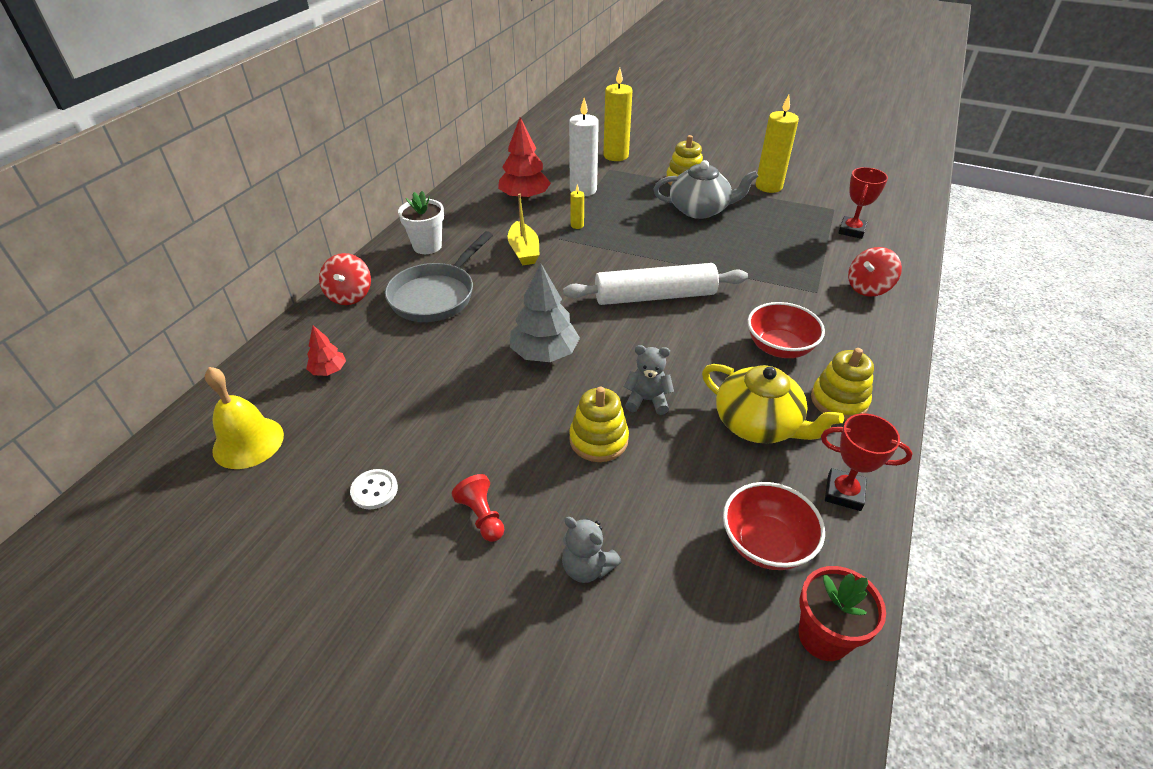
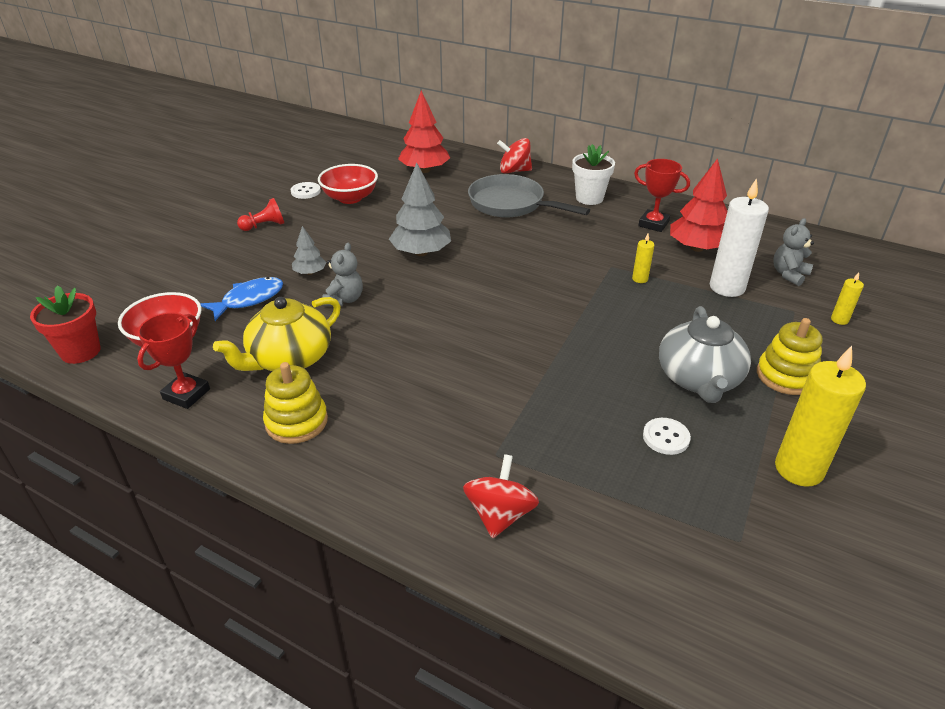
camera: 95 degrees right, 5 degrees down
yellow bell [205,367,284,469] -> none
red tree [306,325,346,376] -> red tree [398,90,450,173], size x1.87
yellow boat [508,194,539,265] -> none
grey teddy bear [562,517,621,583] -> grey teddy bear moved to [773,218,814,286]
white rolling pin [563,263,748,305] -> none
yellow stacking toy [569,387,629,462] -> grey tree [292,226,326,275]
yellow candle [603,68,633,161] -> yellow candle [831,272,864,325], size x0.46
red bowl [748,302,825,358] -> red bowl moved to [318,164,378,204]
red trophy [838,167,888,239] -> red trophy moved to [634,159,690,232]
red spinning top [848,247,902,296] -> red spinning top turned 45 degrees clockwise [463,454,539,538]
none -> blue fish [200,277,283,321]
none -> white button [643,418,691,455]

